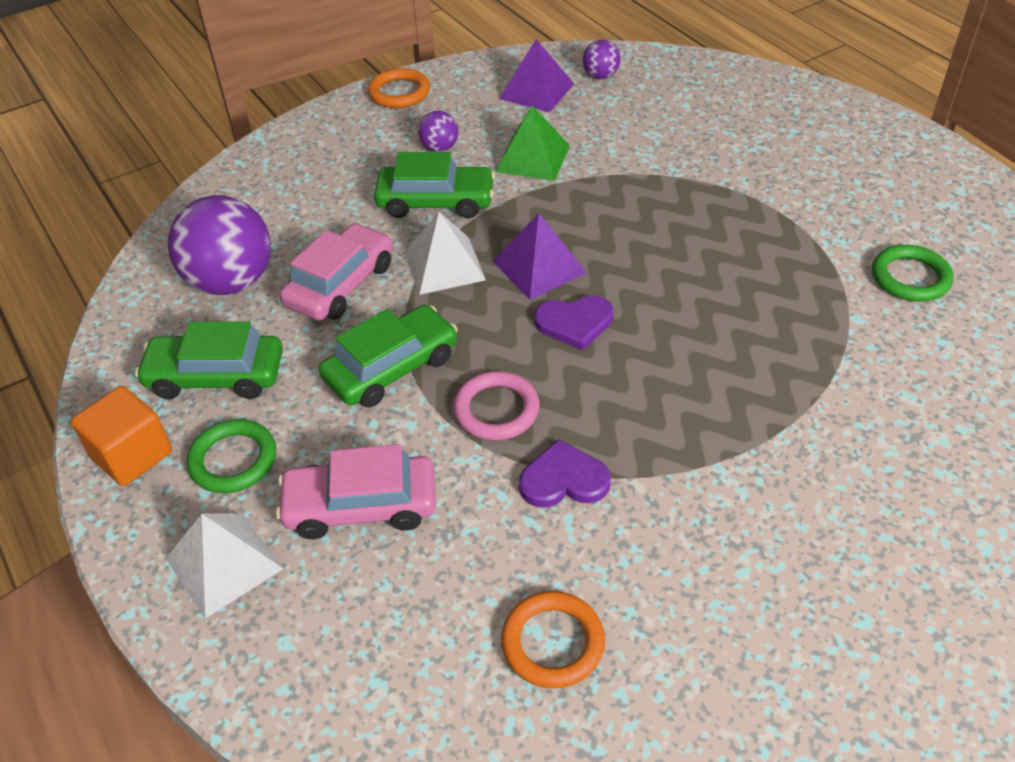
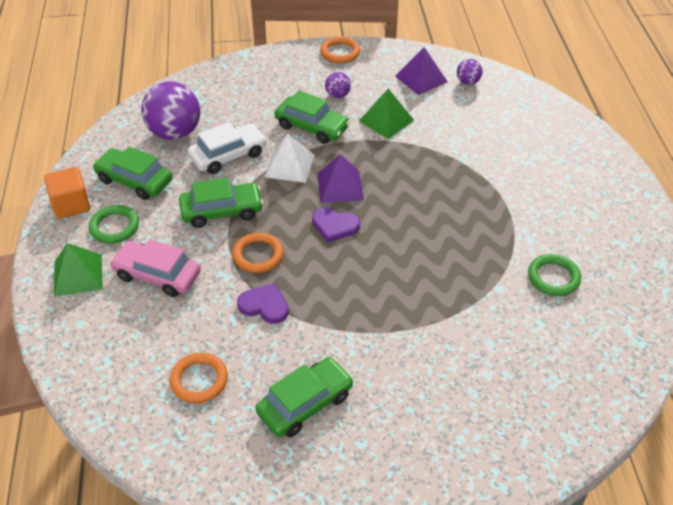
camera: 25 degrees right, 0 degrees up
white pyramid [166,513,284,619] -> green pyramid [54,243,103,297]
pink car [280,223,393,321] -> white car [187,122,267,174]
pink ring [453,371,539,440] -> orange ring [232,233,284,273]
none -> green car [255,357,353,437]

